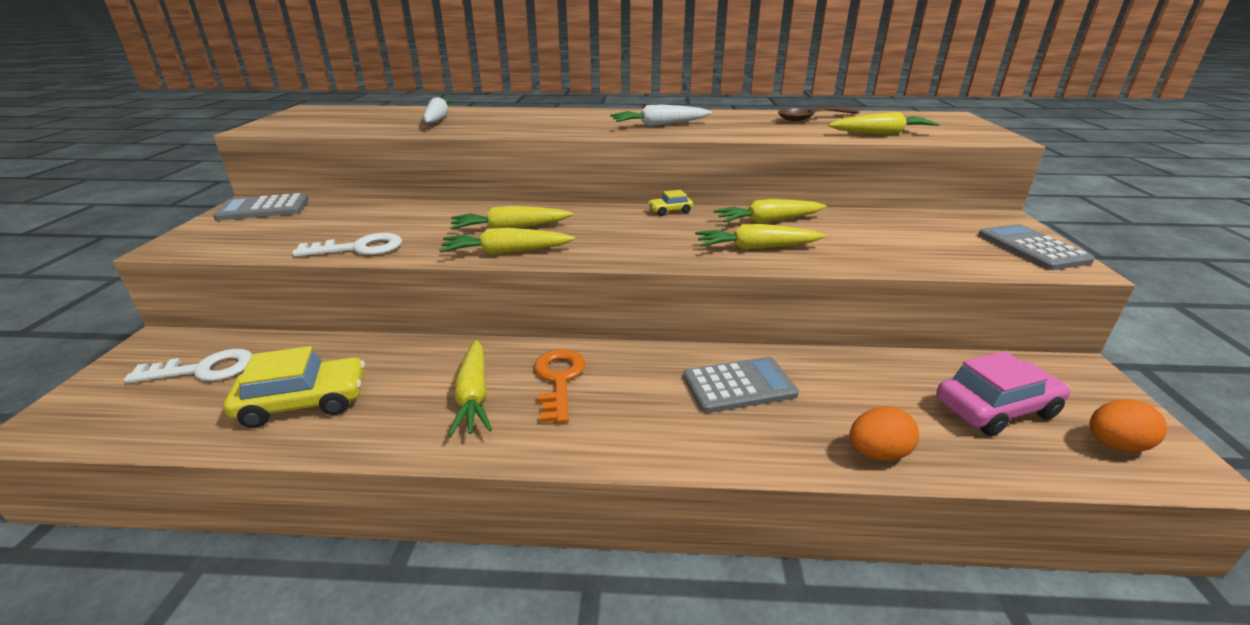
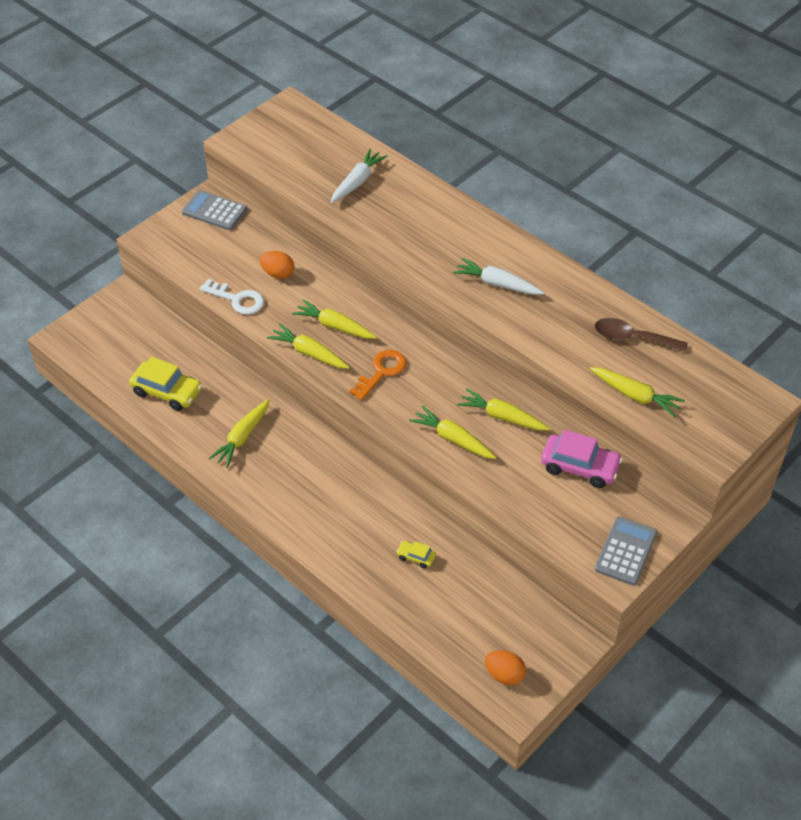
camera: 40 degrees right, 20 degrees up
white key [124,349,252,383] -> none
orange key [534,349,586,423] -> orange key moved to [349,350,407,400]
yellow car [648,190,693,216] -> yellow car moved to [396,541,436,568]
grey calculator [683,357,799,413] -> none
orange egg [849,406,919,461] -> orange egg moved to [260,251,294,279]
pink car [936,351,1070,436] -> pink car moved to [541,430,623,488]

